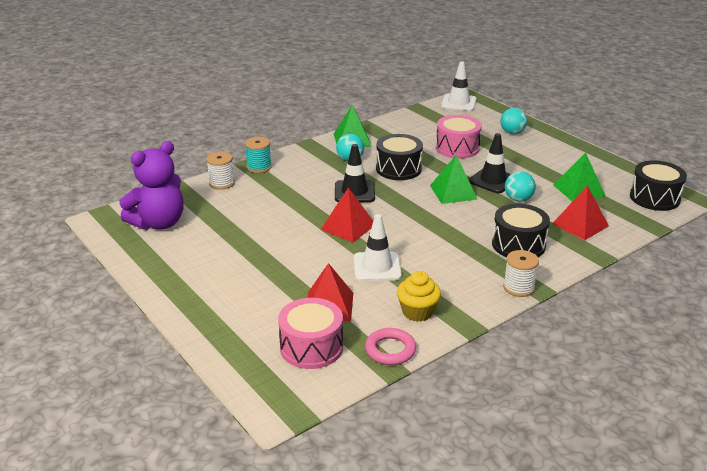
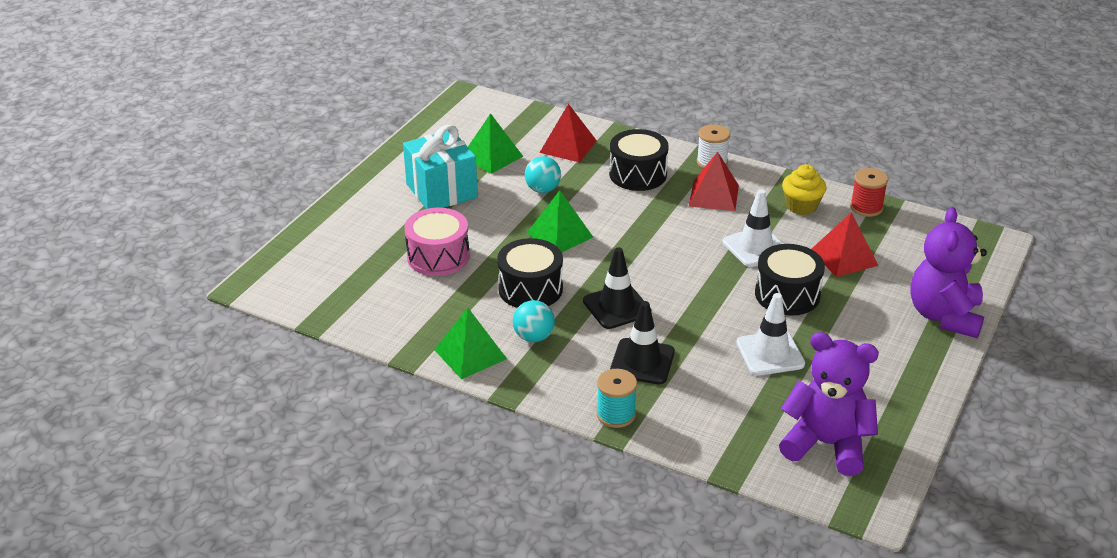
camera: 115 degrees left, 5 degrees up
white spool [206,152,235,190] -> none
pink drum [278,298,343,369] -> none
red pyramid [321,188,373,242] -> red pyramid moved to [689,152,739,211]
pink ring [365,328,416,365] -> red spool [850,168,888,217]
white traffic cone [441,62,477,111] -> white traffic cone moved to [736,293,805,376]
black traffic cone [468,133,511,193] -> black traffic cone moved to [610,301,675,384]
turquoise ball [500,108,527,134] -> none
black drum [630,161,687,211] -> black drum moved to [755,244,825,316]
none -> turquoise gift [403,124,478,209]
none -> purple teddy bear [910,207,987,338]

